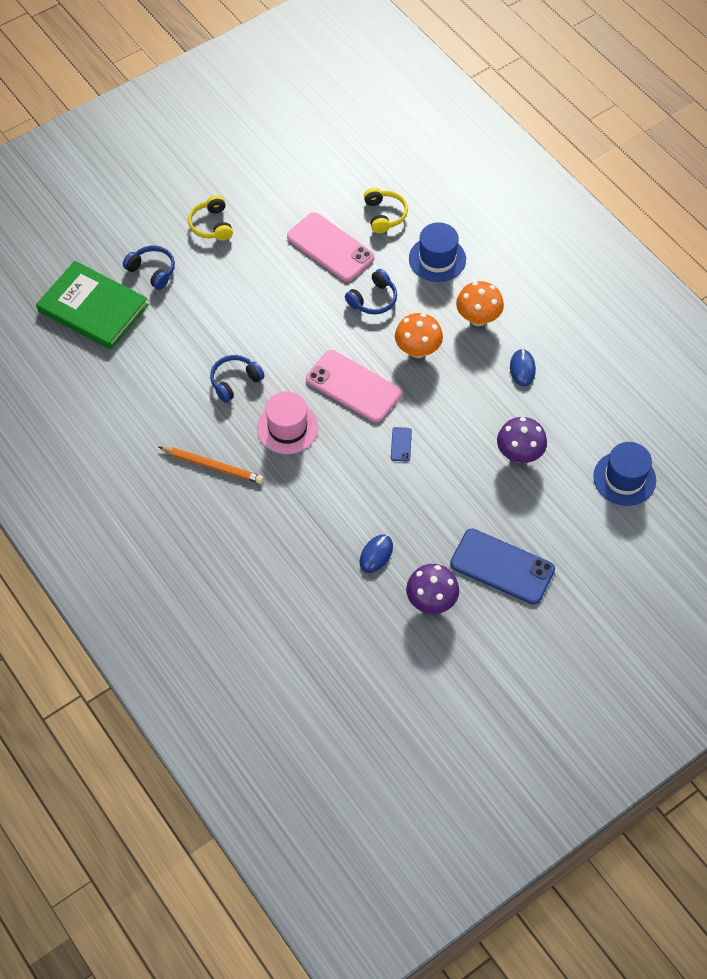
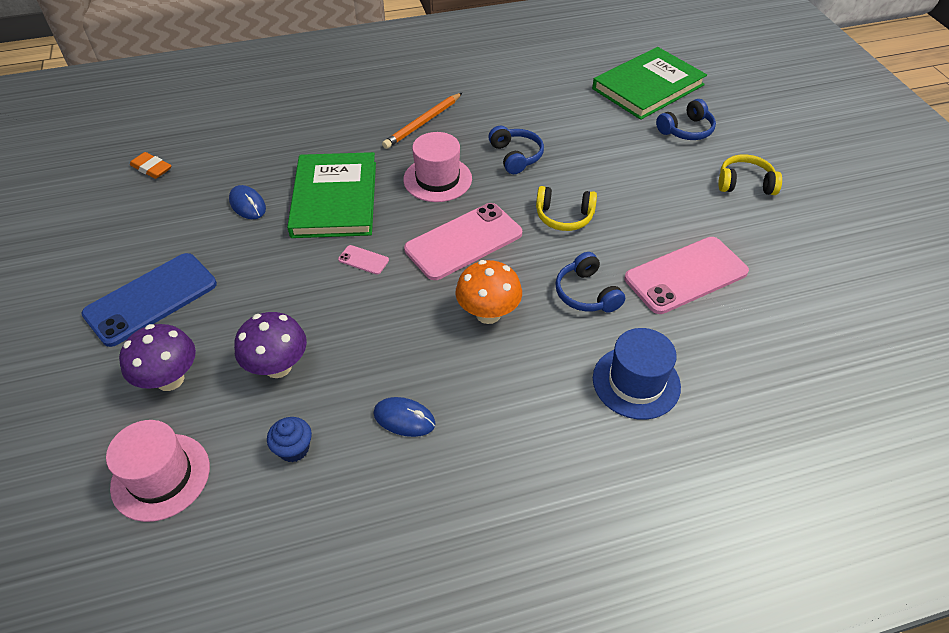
camera: 110 degrees right, 10 degrees down
yellow headphones [364,188,408,233] -> yellow headphones moved to [536,186,597,231]
blue phone [391,427,412,462] -> pink phone [338,245,389,274]
purple mushroom [406,564,459,614] -> purple mushroom moved to [119,324,196,391]
orange mushroom [456,281,504,326] -> none
blue hat [593,442,656,506] -> pink hat [106,420,210,522]
none -> orange eraser [130,152,171,179]
none -> blue cupcake [267,417,312,462]
none -> green book [287,152,376,238]

